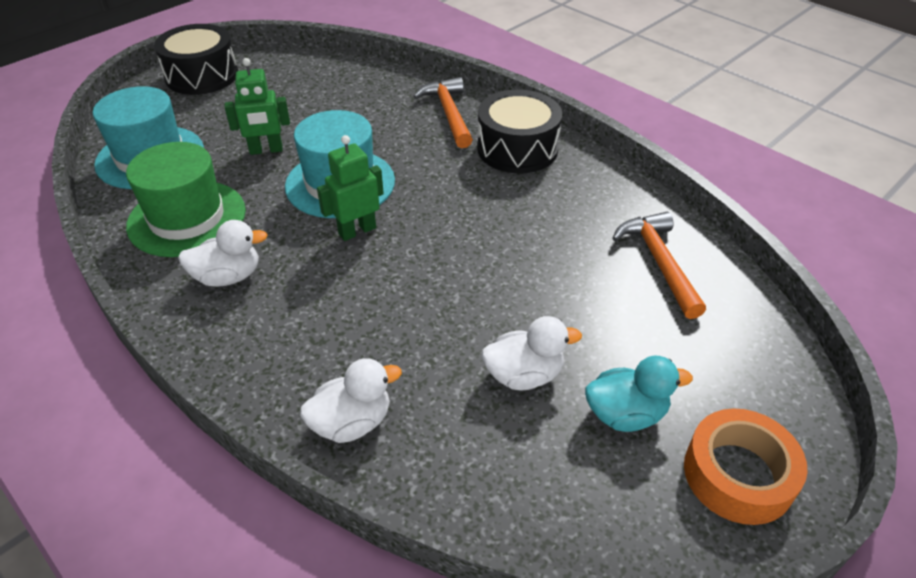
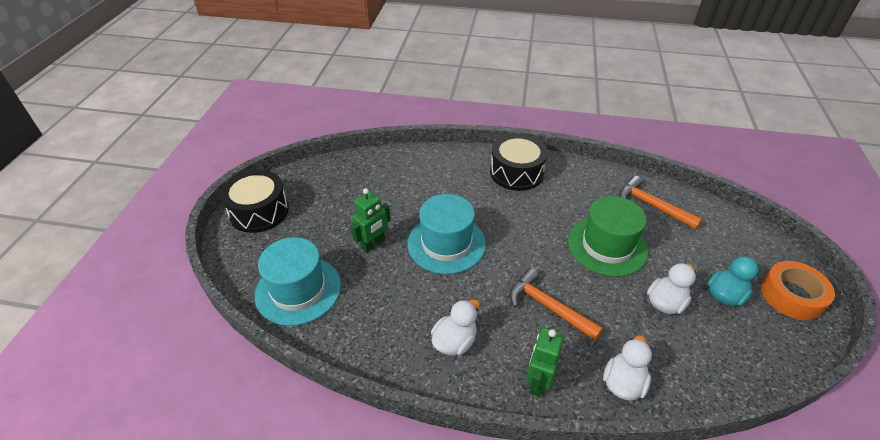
camera: 35 degrees left, 0 degrees up
green hat [126,142,246,257] -> green hat moved to [568,196,648,277]
green robot [317,135,384,241] -> green robot moved to [526,328,564,397]
orange hammer [413,77,473,148] -> orange hammer moved to [510,268,603,340]

